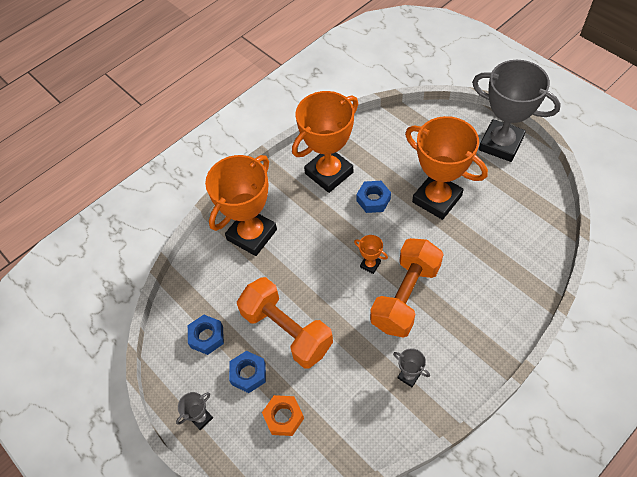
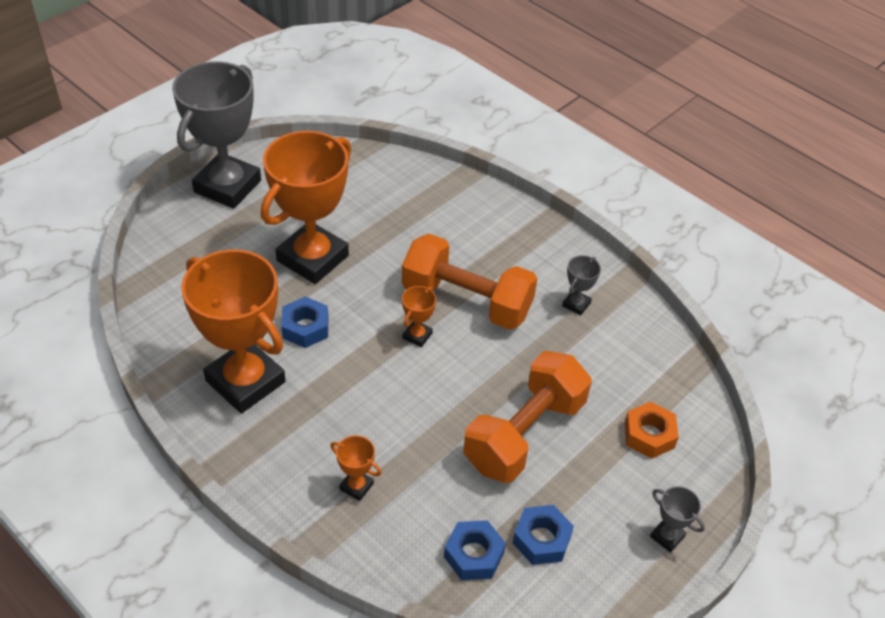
camera: 100 degrees left, 10 degrees down
orange trophy [205,155,277,256] -> orange trophy [330,435,382,501], size x0.41
blue nut [229,351,266,393] -> blue nut moved to [444,520,506,580]

